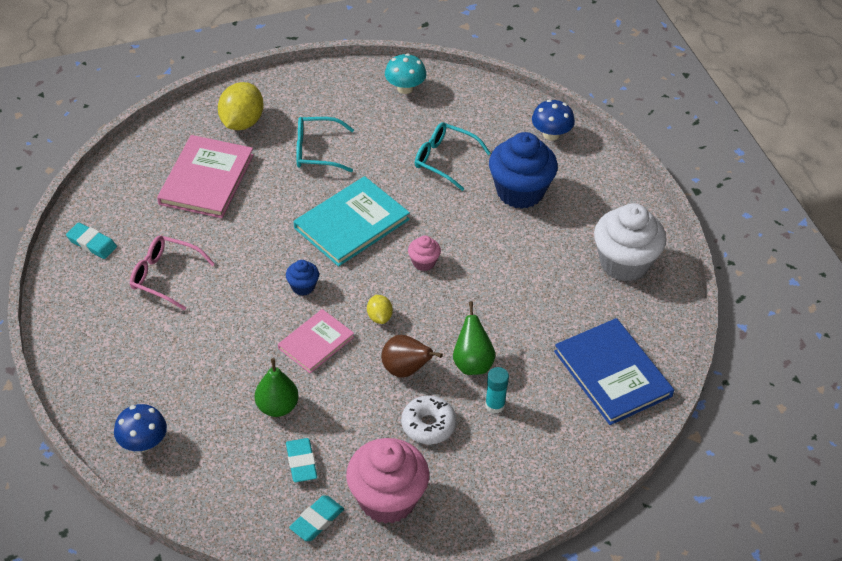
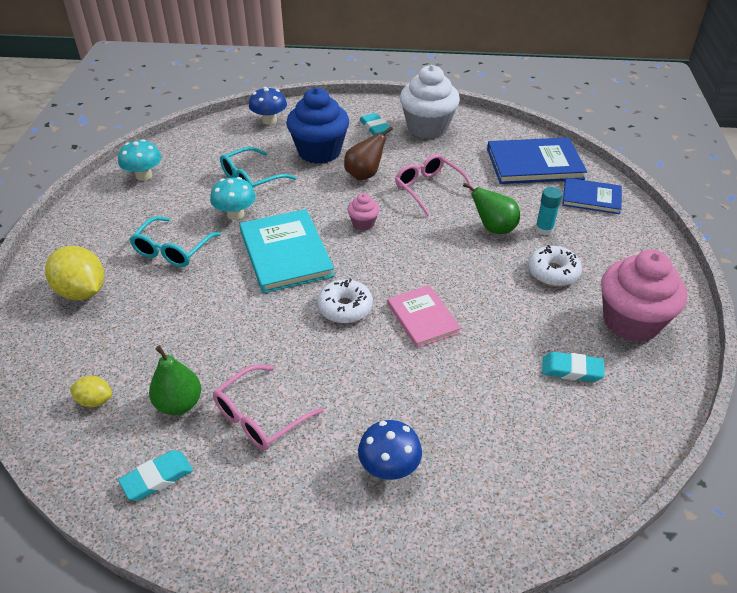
camera: 65 degrees left, 5 degrees down
blue mushroom [114,404,167,452] -> blue mushroom moved to [358,420,422,480]
pink book [157,135,254,218] -> none
green pear [255,358,299,417] -> green pear moved to [149,346,201,415]
blue cupcake [286,260,319,296] -> white donut [317,279,373,323]
turquoise eraser [289,496,344,541] -> turquoise eraser moved to [359,113,390,135]
yellow lemon [367,295,393,324] -> yellow lemon moved to [69,376,112,407]
brown pear [381,335,443,378] -> brown pear moved to [344,126,393,180]
none -> turquoise mushroom [210,177,256,220]
none -> pink glasses [395,154,473,216]
none -> blue book [562,178,622,214]

